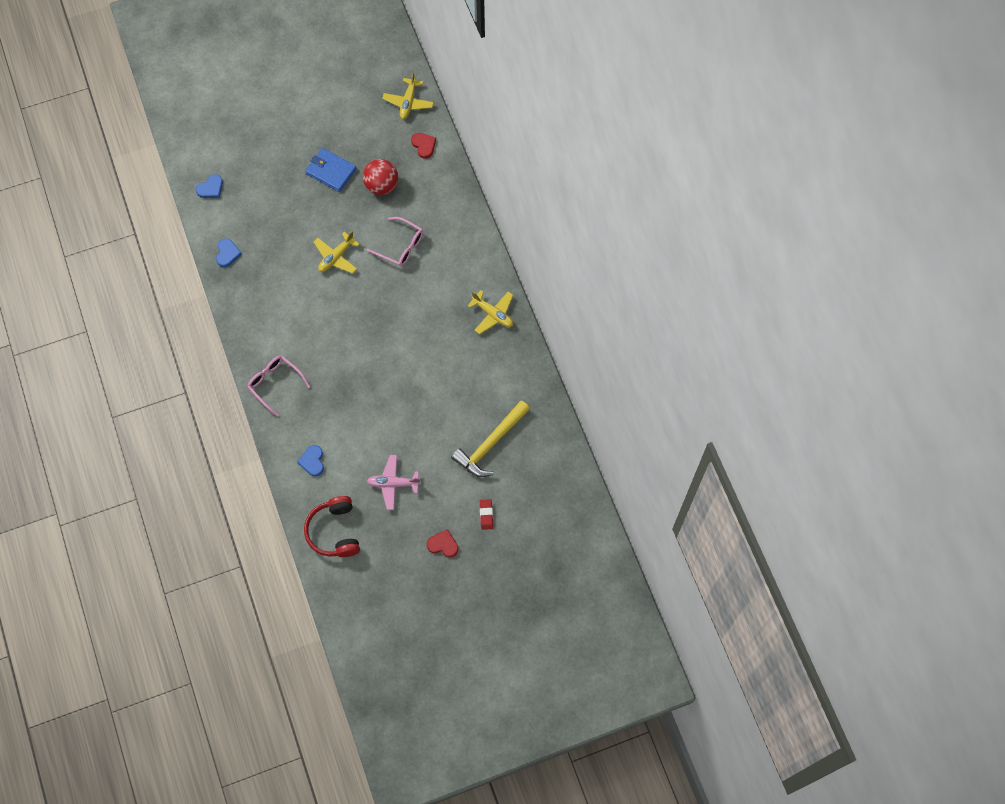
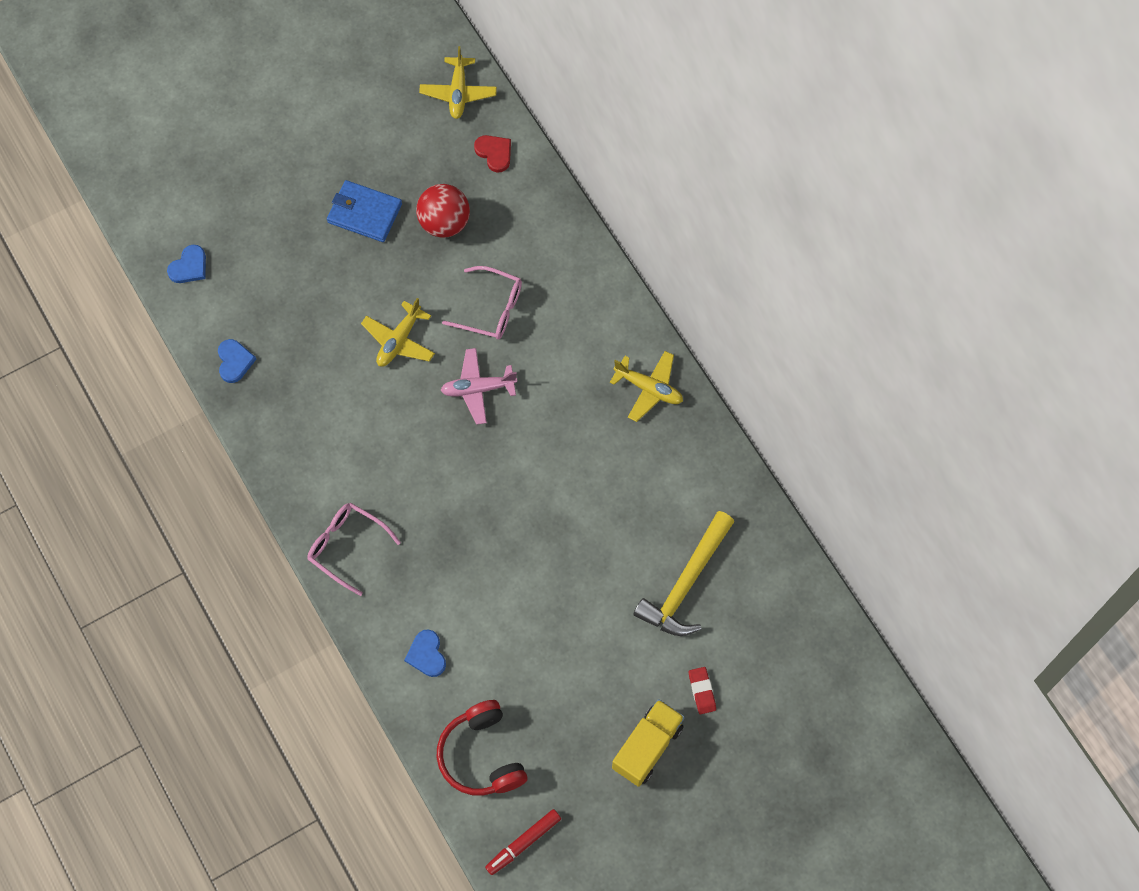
camera: 10 degrees left, 0 degrees up
pink plane [367,455,421,510] -> pink plane moved to [441,348,517,425]
red heart [426,529,458,557] -> yellow truck [612,699,685,787]
none -> red marker [485,809,561,875]

